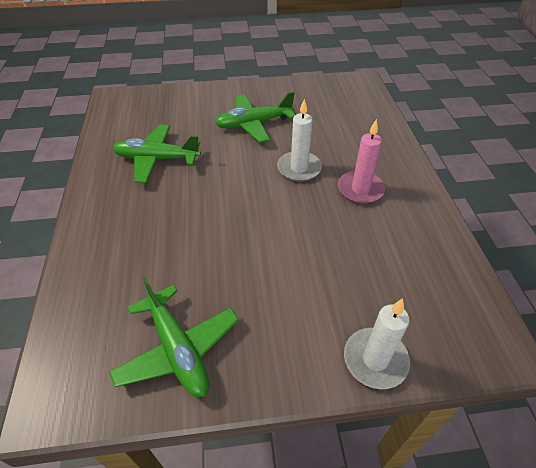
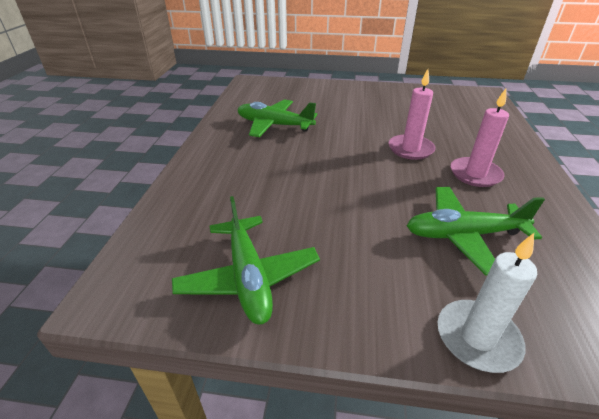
camera: 15 degrees right, 10 degrees down
green plane [215,91,295,143] -> green plane moved to [407,187,545,275]
white candle [277,99,322,182] -> pink candle [388,69,435,160]

